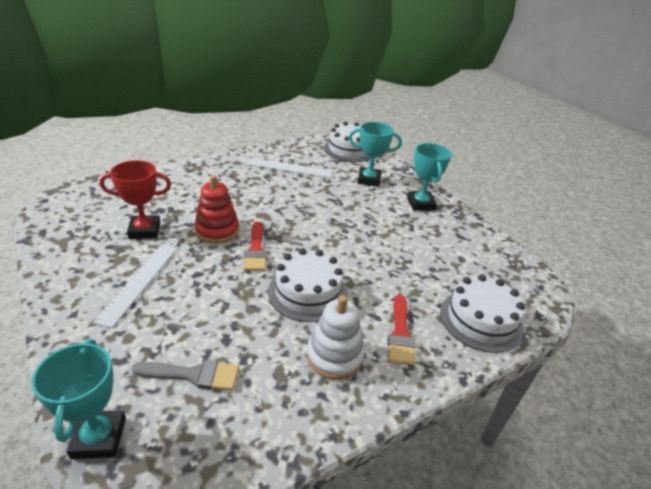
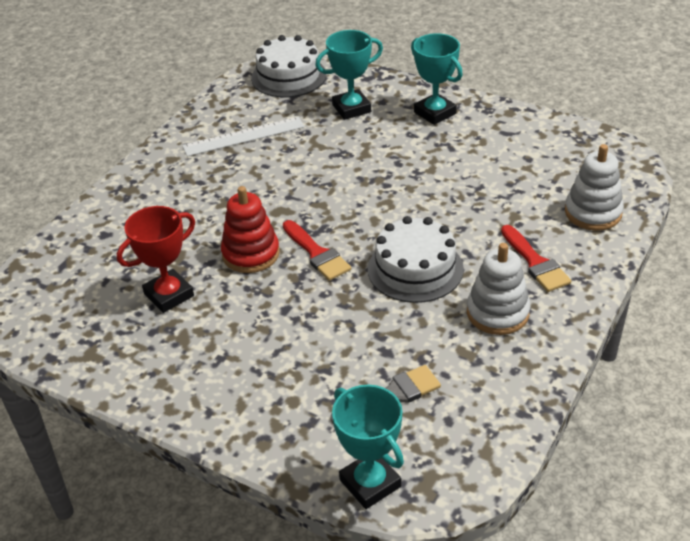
camera: 25 degrees left, 5 degrees up
white ruler [93,244,177,328] -> none
white cake [440,275,525,353] -> white stacking toy [565,144,624,231]

